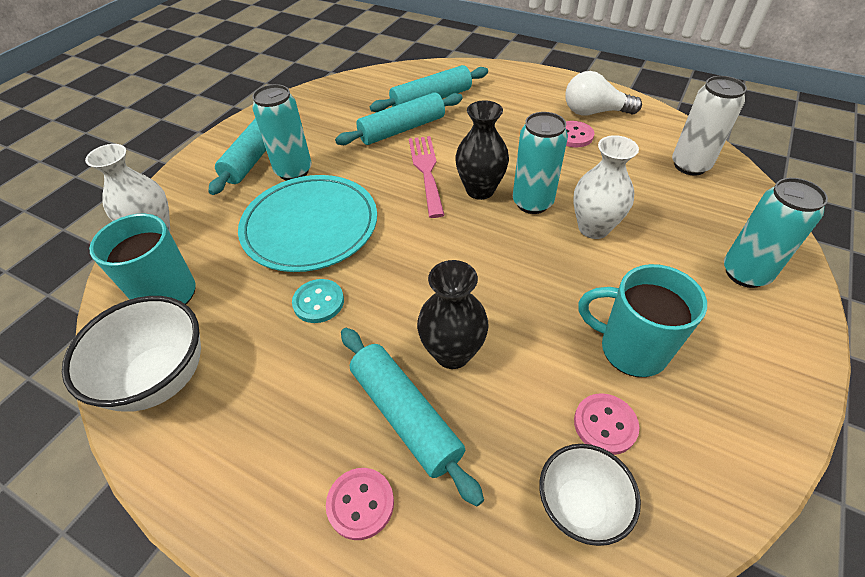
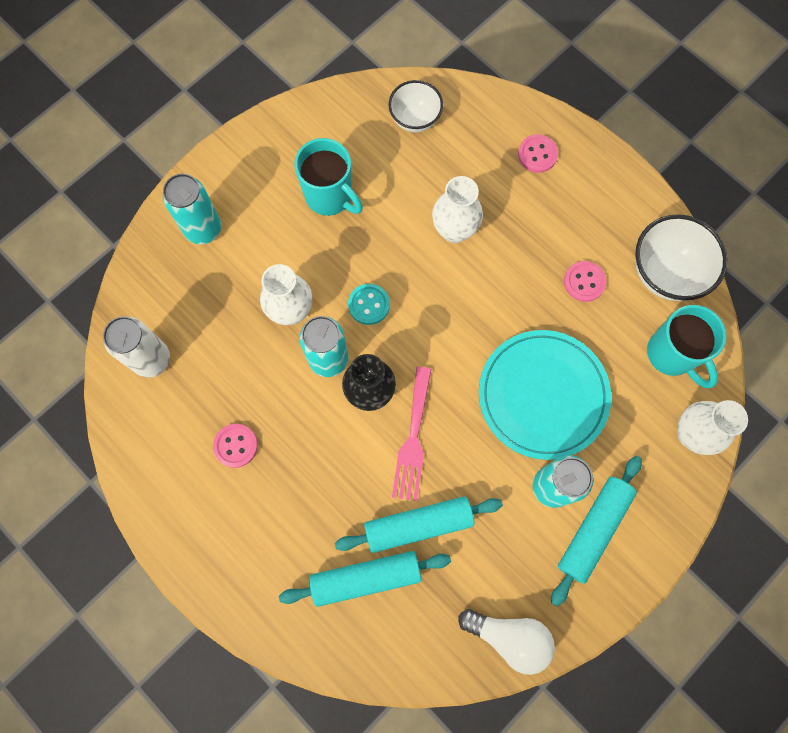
camera: 165 degrees left, 25 degrees up
turquoise button [292,279,344,323] -> turquoise button moved to [348,284,390,325]
turquoise rolling pin [341,328,484,506] -> none
black vase [417,260,489,369] -> white vase [432,176,483,243]
white light bulb [566,71,642,115] -> white light bulb moved to [458,609,555,675]
pink button [574,393,639,455] -> pink button moved to [564,261,607,302]

